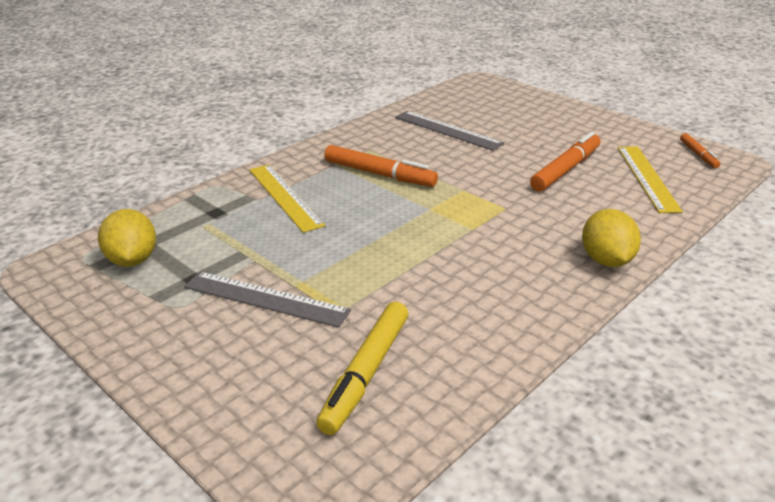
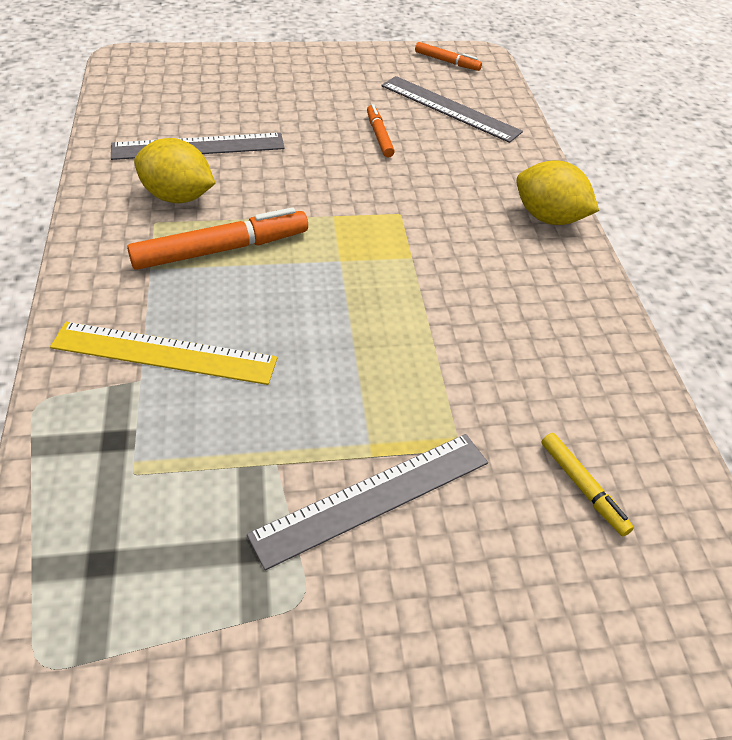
camera: 55 degrees left, 15 degrees up
yellow lemon [98,209,156,267] -> yellow lemon moved to [134,138,216,203]
yellow marker [316,302,408,435] -> yellow marker [541,433,634,536], size x0.55
orange marker [530,132,600,191] -> orange marker [367,104,395,158], size x0.55
yellow ruler [618,147,683,213] -> grey ruler [381,76,523,143]

